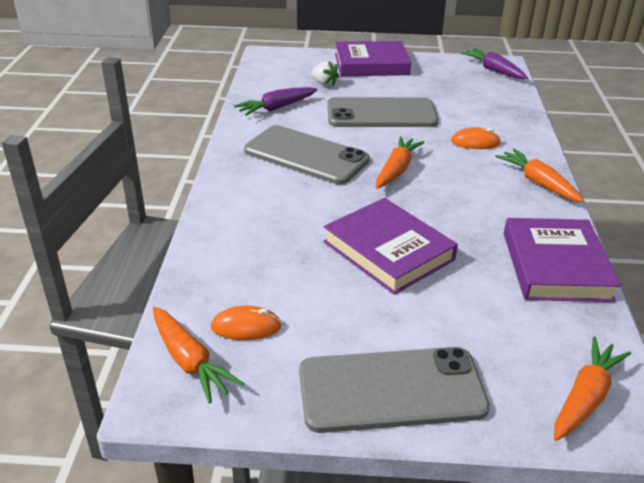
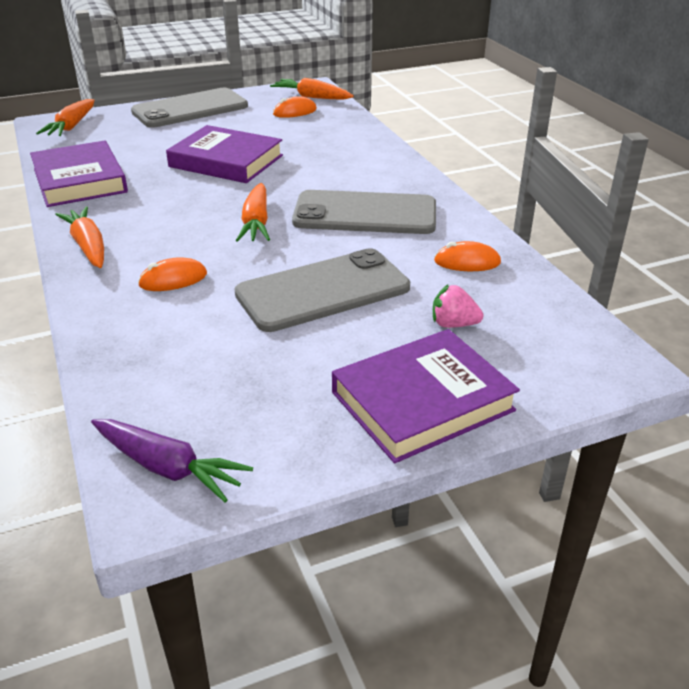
camera: 155 degrees right, 0 degrees up
purple carrot [234,87,317,116] -> orange mouse [434,241,501,271]
white strawberry [312,61,339,86] -> pink strawberry [433,285,483,328]
orange carrot [495,149,584,202] -> orange carrot turned 150 degrees counterclockwise [55,207,104,268]

